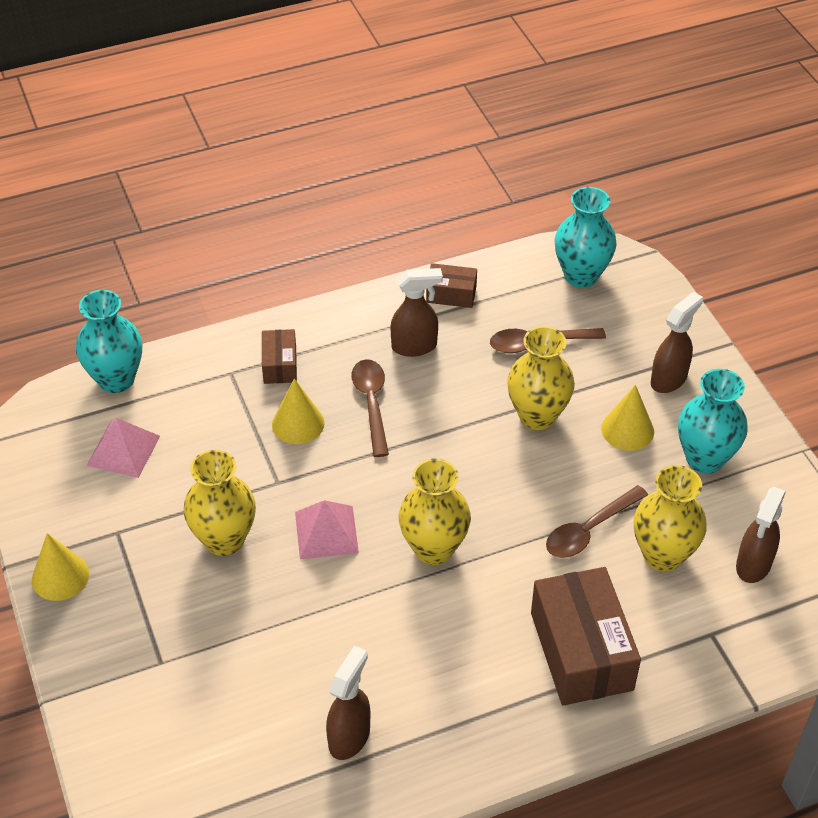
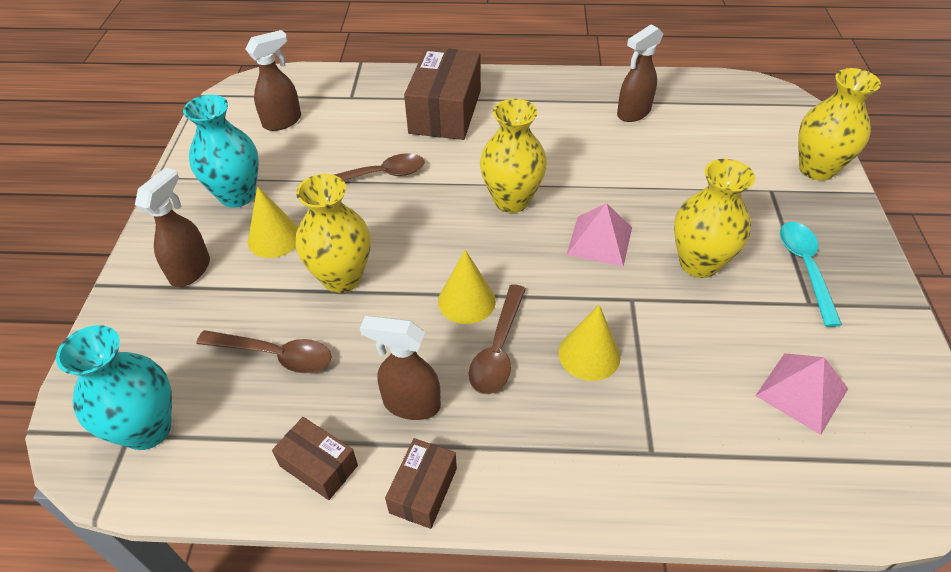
camera: 155 degrees left, 0 degrees up
yellow cone [32,533,89,601] -> yellow cone moved to [438,250,496,324]
turquoise vase [76,290,142,393] -> none
brown box [262,329,297,384] -> brown box moved to [385,438,457,529]
yellow vase [634,465,707,572] -> yellow vase moved to [798,68,881,181]
brown spray bottle [651,291,703,393] -> brown spray bottle turned 135 degrees clockwise [135,167,210,287]
none -> turquoise spoon [780,222,842,327]

